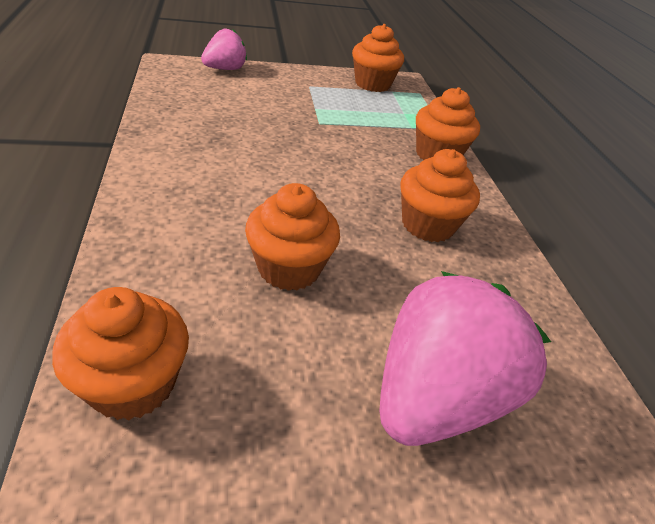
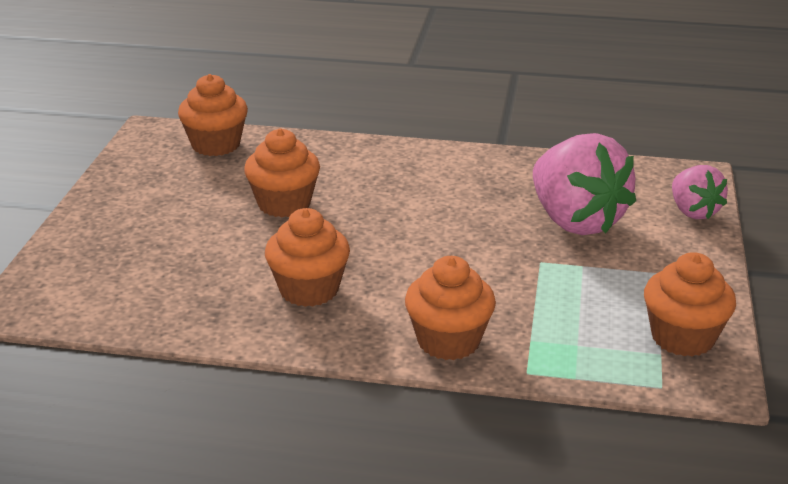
camera: 115 degrees right, 10 degrees down
pink strawberry [379,271,551,446] -> pink strawberry moved to [533,133,636,235]

